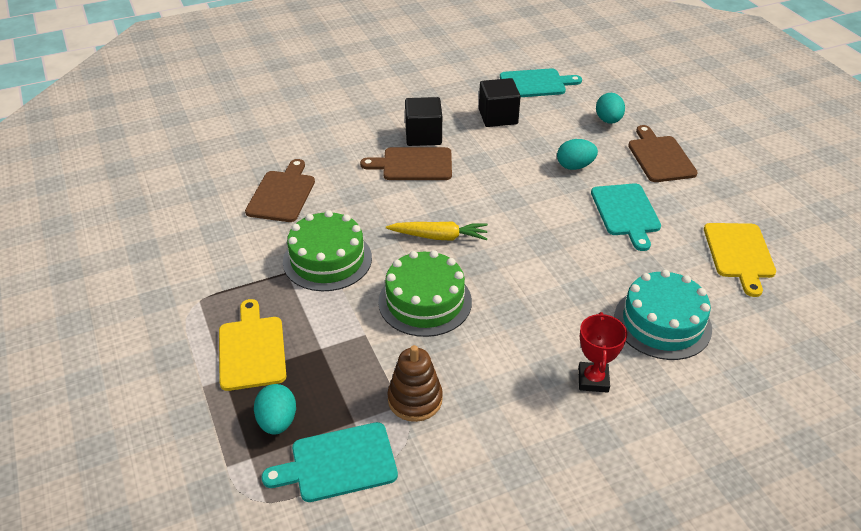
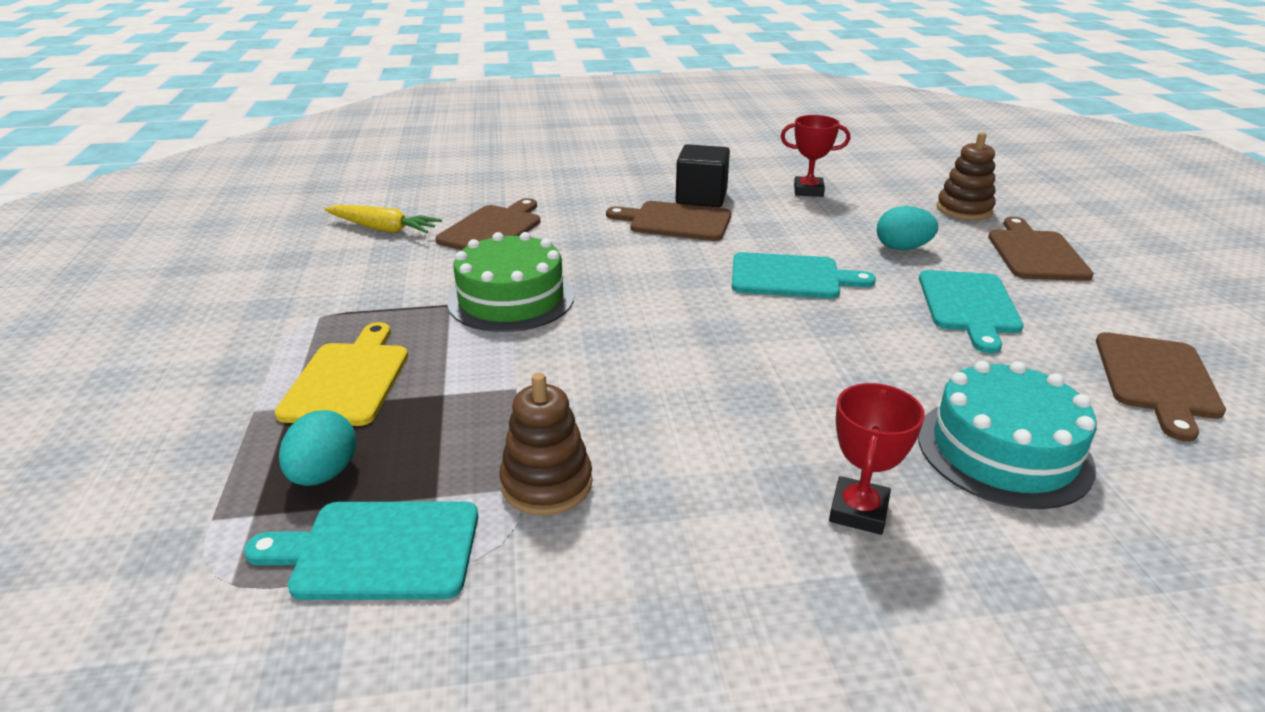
camera: 15 degrees right, 10 degrees down
green cake [378,250,472,337] -> none
yellow carrot [386,222,488,241] -> yellow carrot moved to [325,205,442,233]
black cube [479,78,521,127] -> red trophy [781,115,850,197]
turquoise cutting board [500,68,582,97] -> turquoise cutting board moved to [732,252,876,298]
turquoise egg [596,93,625,124] -> brown stacking toy [937,132,995,220]
yellow cutting board [704,223,776,297] -> brown cutting board [1096,332,1226,442]

